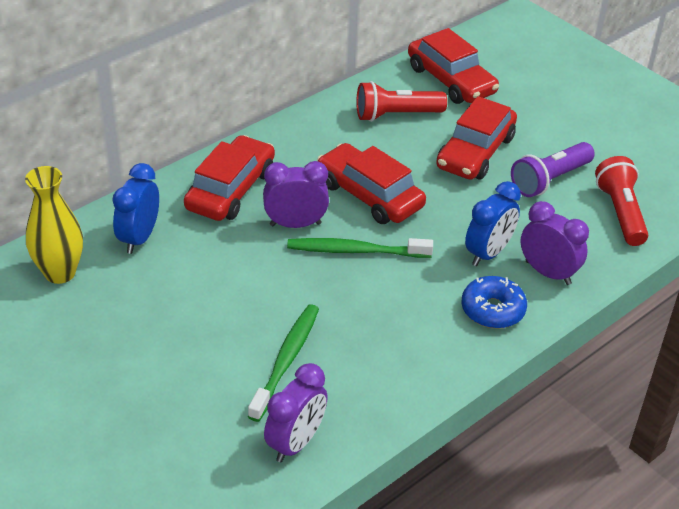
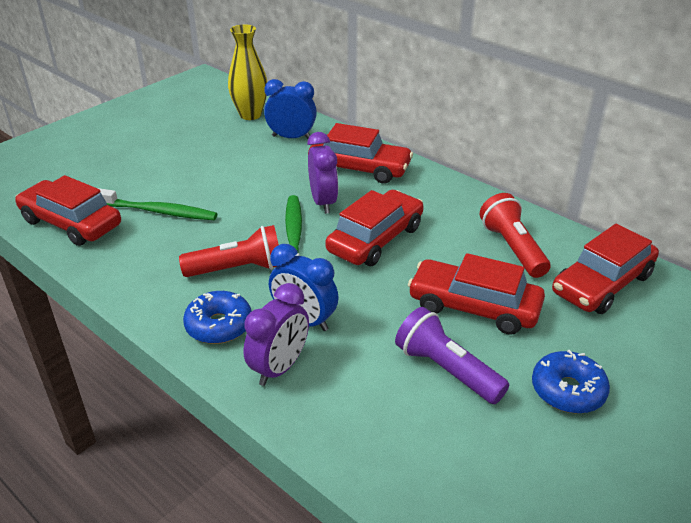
camera: 85 degrees right, 5 degrees down
purple clock [264,363,328,462] -> red car [15,175,121,246]
red flashlight [595,156,648,246] -> red flashlight moved to [179,225,279,277]
none -> blue donut [532,350,610,414]

